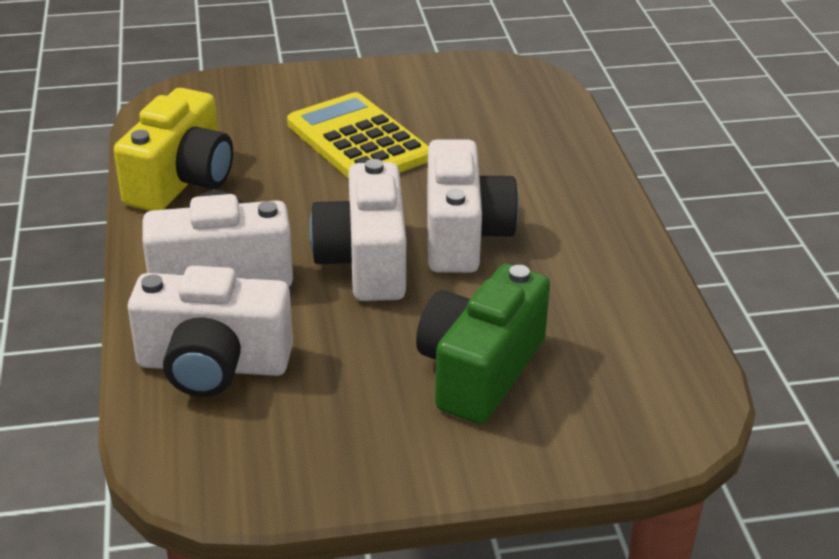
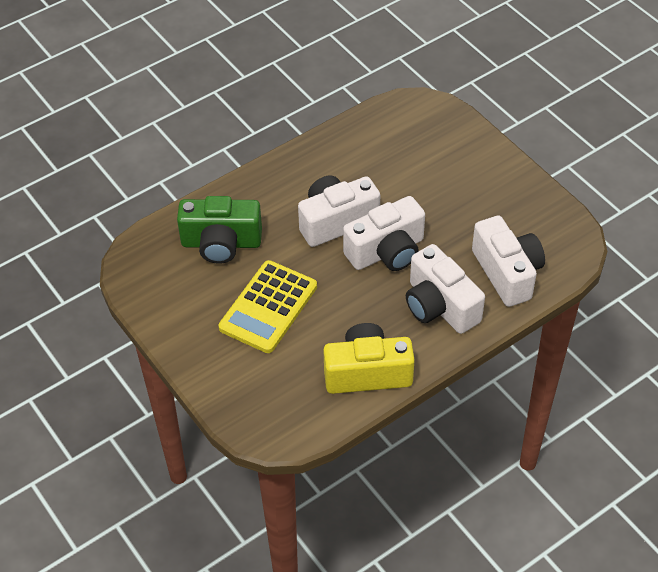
camera: 115 degrees left, 15 degrees up
green camera [416,264,550,424] -> green camera moved to [177,196,262,264]

